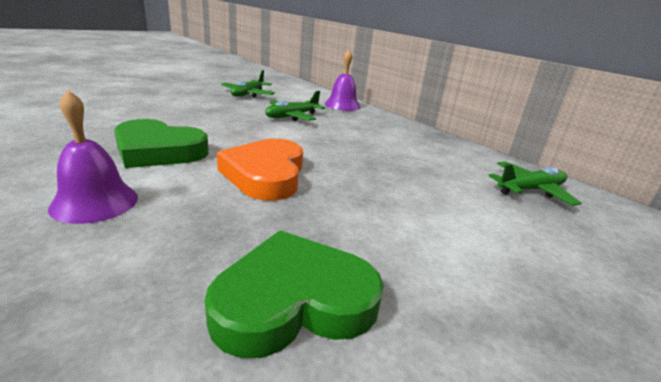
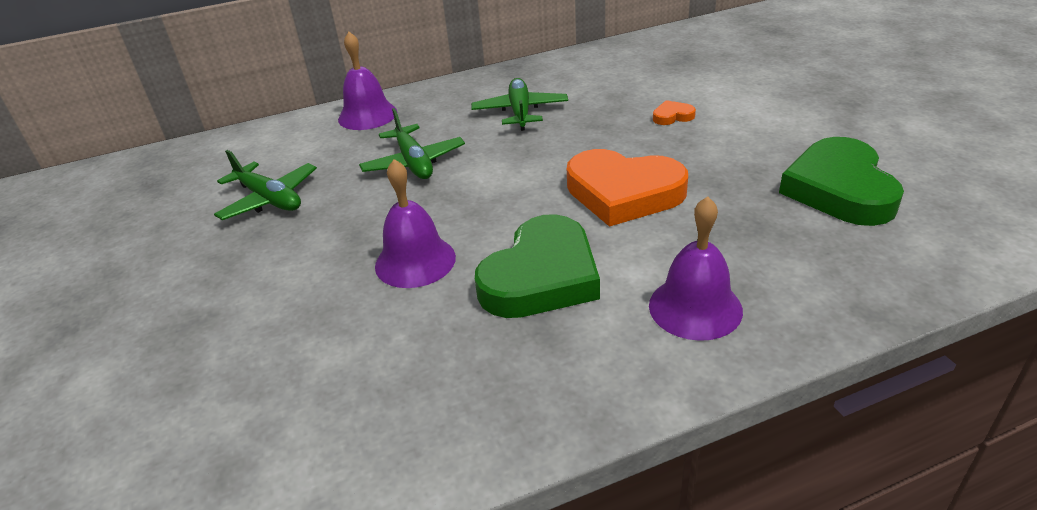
camera: 65 degrees left, 10 degrees up
green plane [489,162,581,206] -> green plane moved to [471,78,568,131]
none -> purple bell [375,159,456,288]
none -> orange heart [653,100,696,125]

